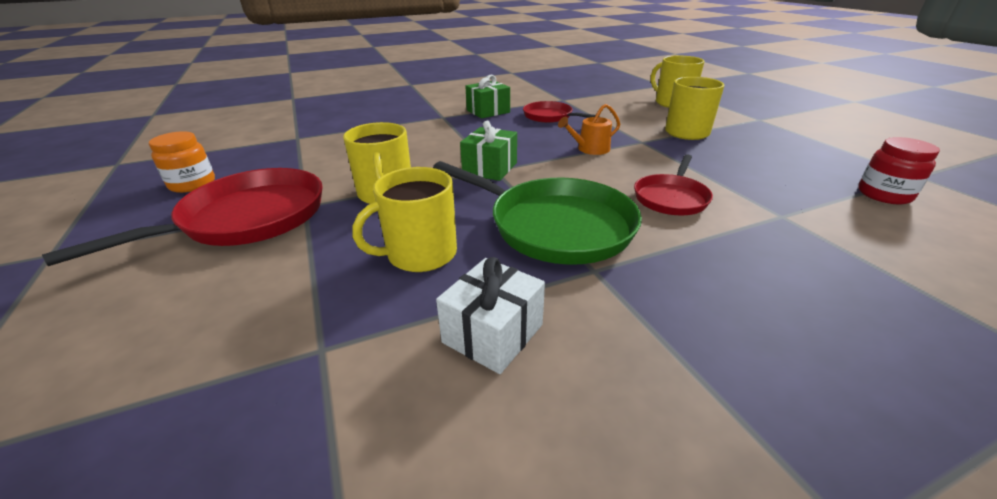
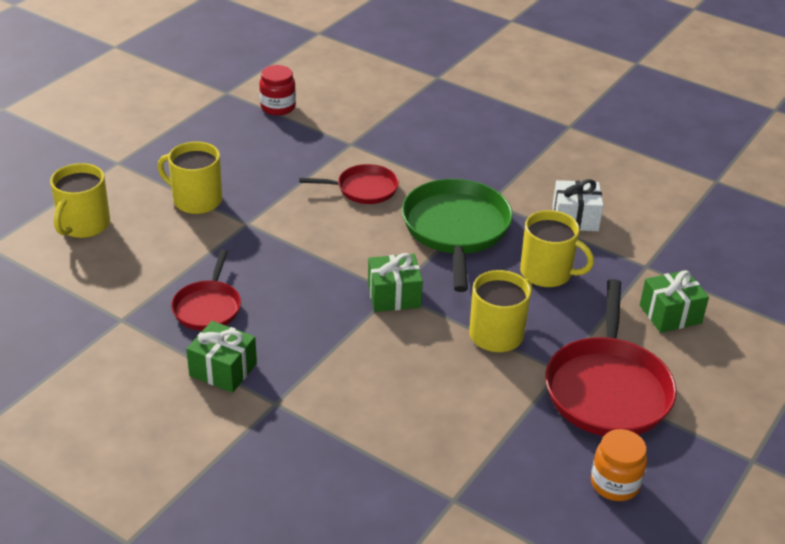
camera: 125 degrees left, 5 degrees up
red pan [42,168,323,266] -> red pan turned 90 degrees counterclockwise [545,279,677,436]
orange watering can [558,104,620,155] -> none
none -> green gift [640,270,709,333]

